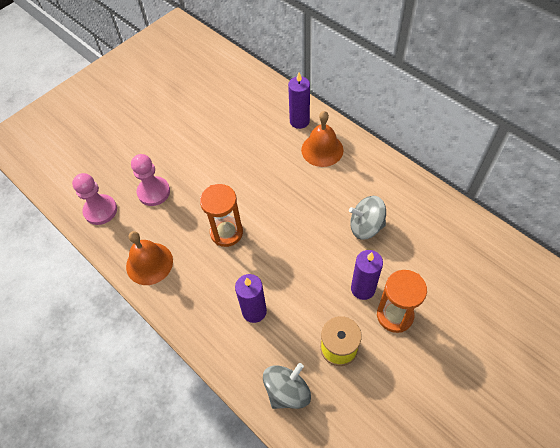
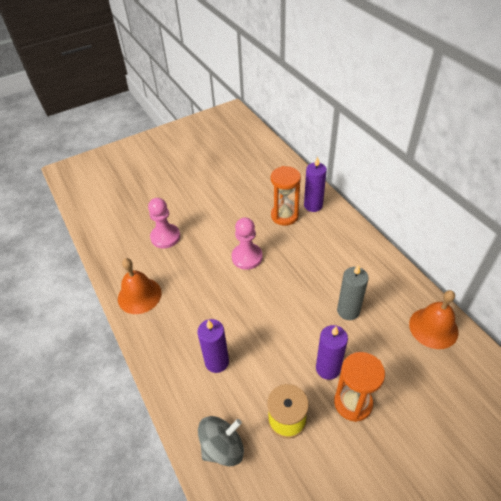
camera: 15 degrees right, 10 degrees down
pink pawn [72,173,117,225] -> pink pawn moved to [231,217,263,270]
orange hourglass [200,184,243,247] -> orange hourglass moved to [271,166,301,226]
orange bell [301,111,343,167] -> orange bell moved to [409,290,459,349]
grey spinning top [349,196,386,240] -> grey candle [337,264,369,320]

